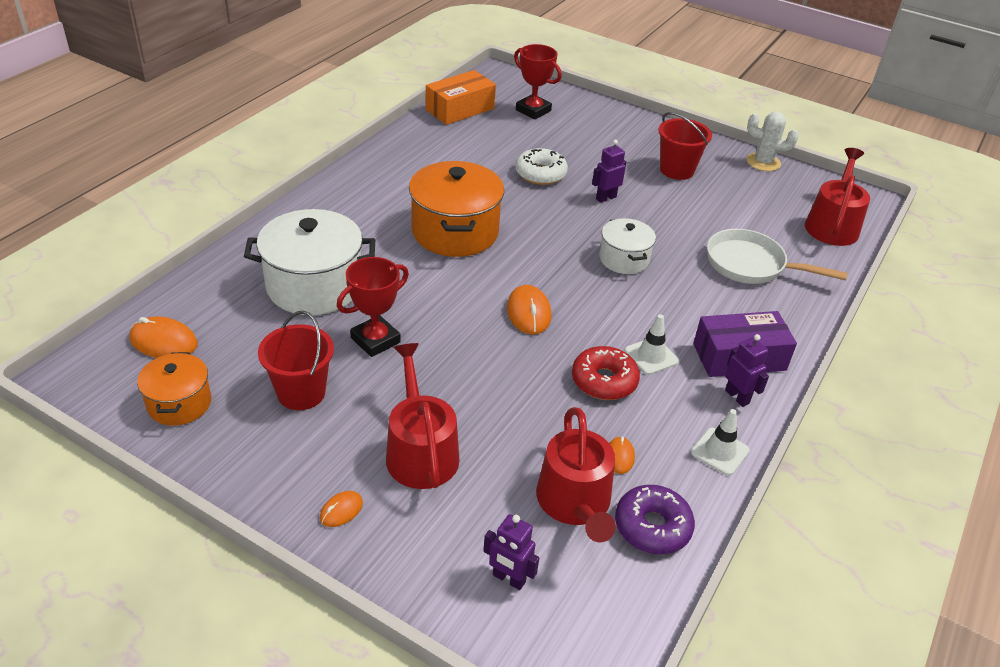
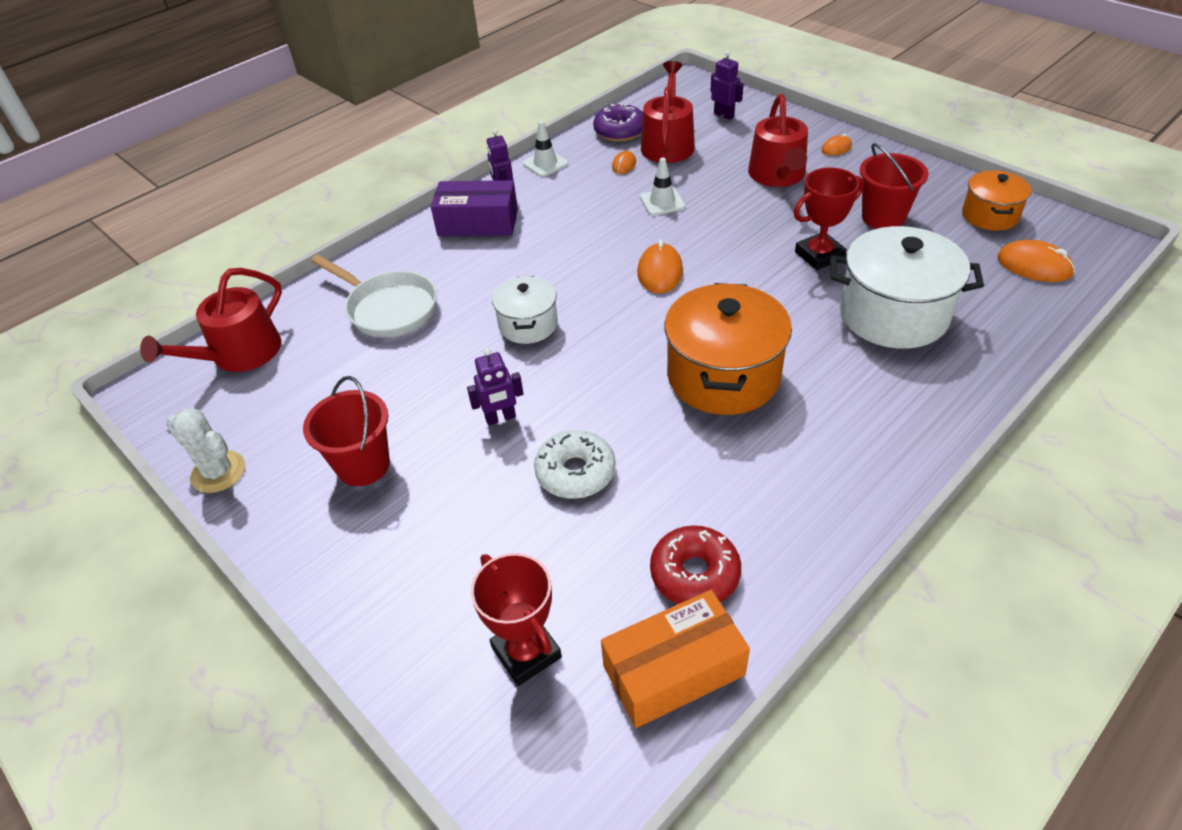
camera: 160 degrees left, 5 degrees up
red donut [572,346,640,400] -> red donut moved to [650,525,741,604]
white traffic cone [625,314,679,375] -> white traffic cone moved to [640,157,686,216]

